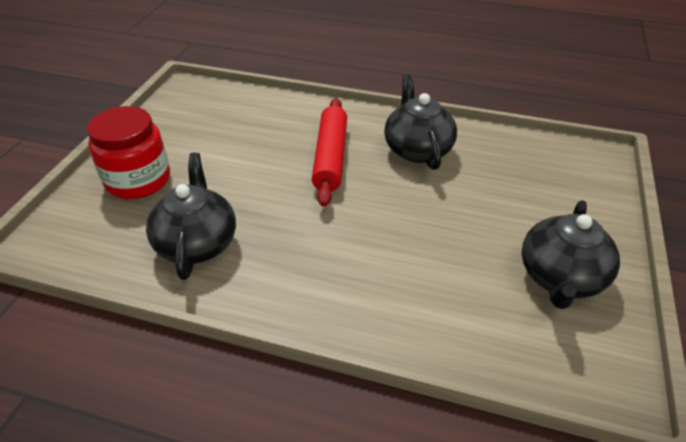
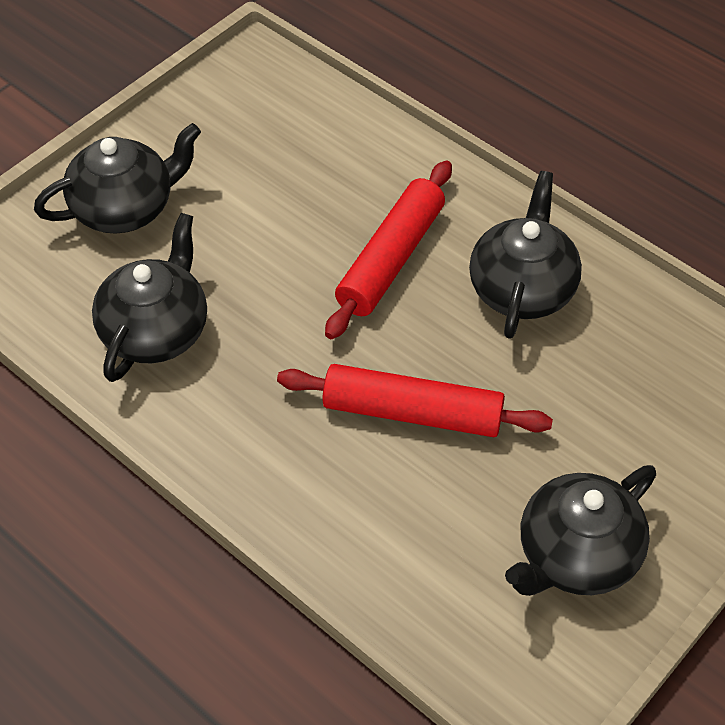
camera: 25 degrees right, 10 degrees up
red jar [87,106,170,199] -> black teapot [34,123,201,234]
none -> red rolling pin [277,364,553,437]

